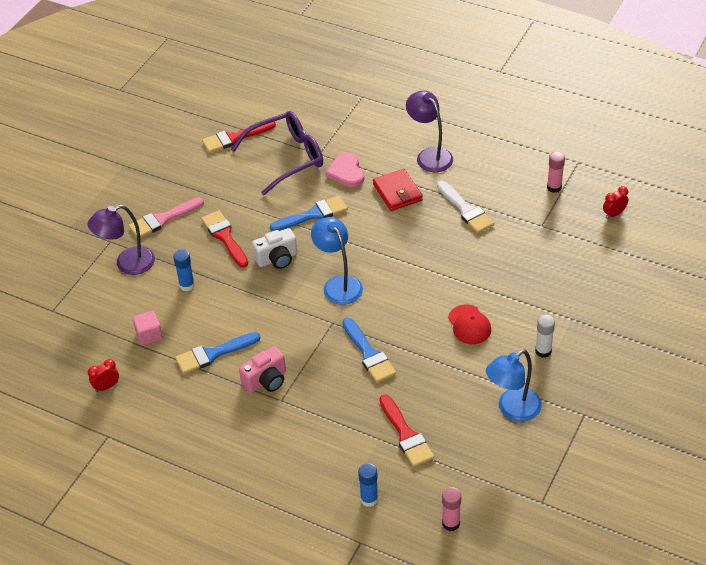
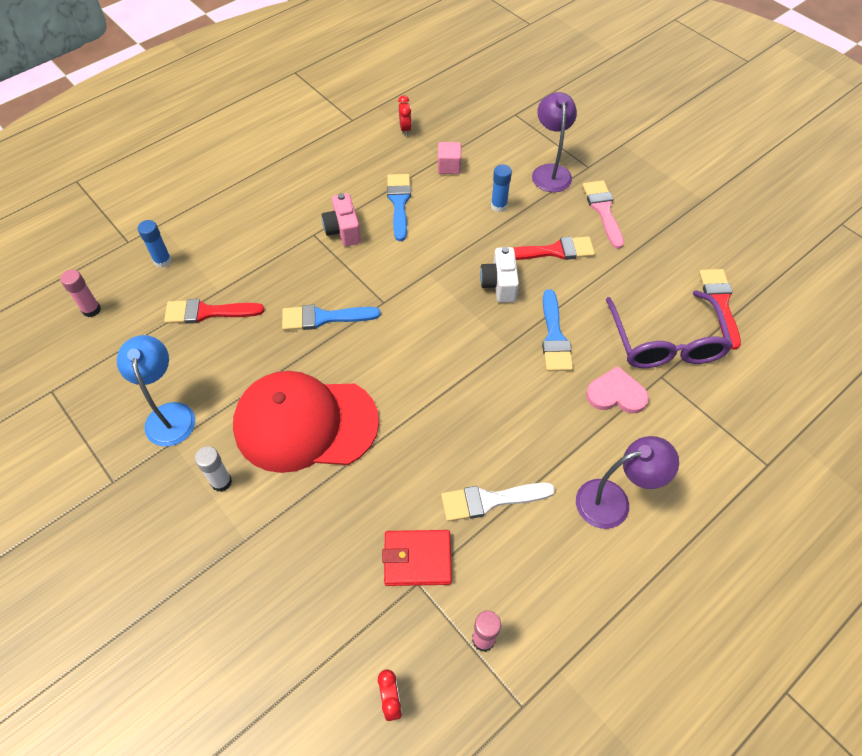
camera: 110 degrees right, 10 degrees up
blue lamp [311,217,363,305] -> none
red wallet [373,169,423,211] -> red wallet moved to [382,530,452,586]
red cap [448,305,491,344] -> red cap [233,371,379,473], size x2.28

